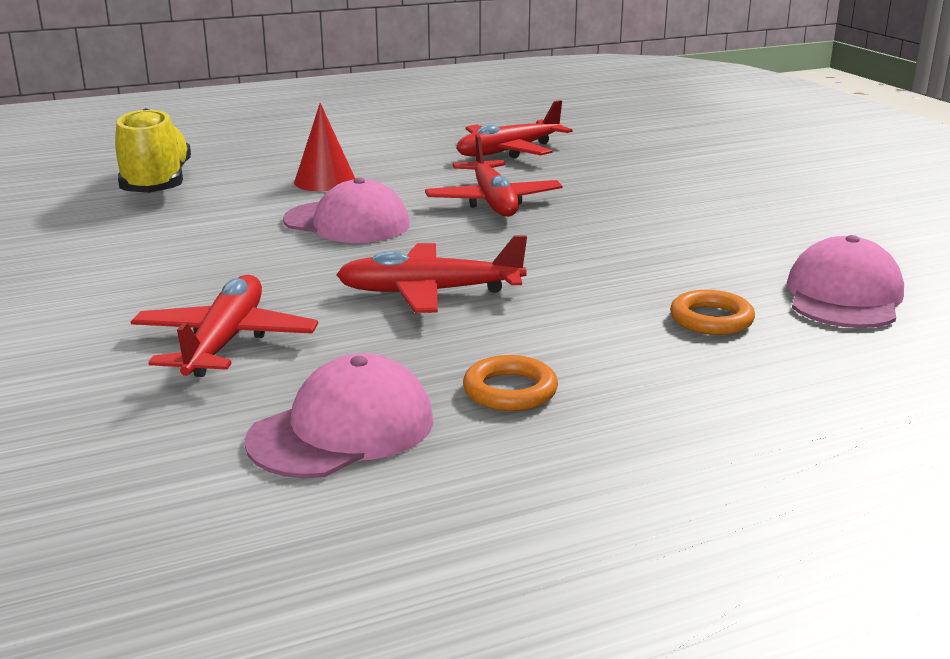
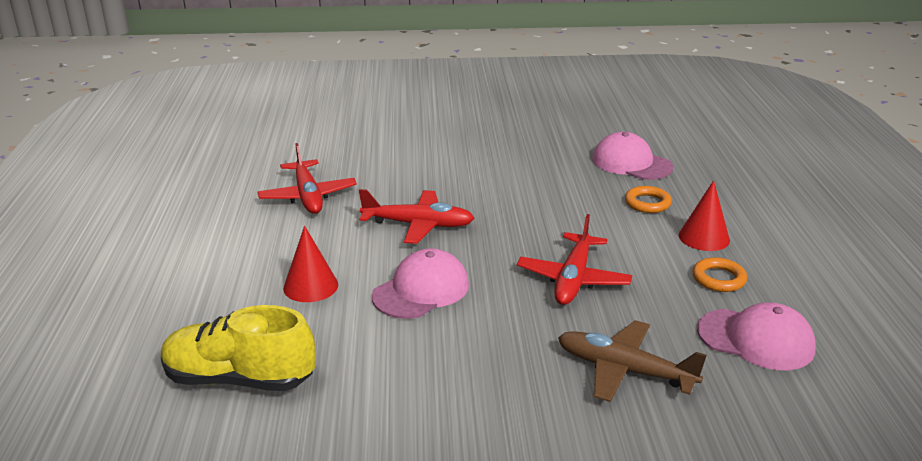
camera: 70 degrees left, 5 degrees up
red plane [131,275,318,377] -> brown plane [558,320,707,402]
pink cap [244,353,433,478] -> pink cap turned 135 degrees clockwise [697,303,816,370]
none -> red cone [679,180,730,251]

